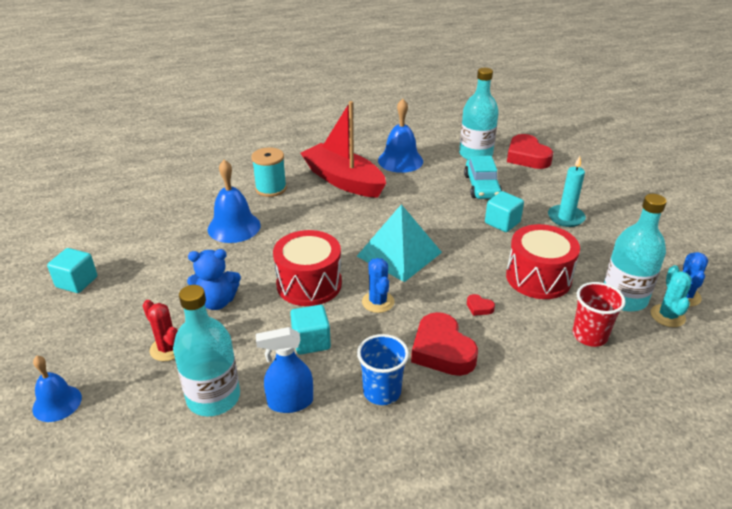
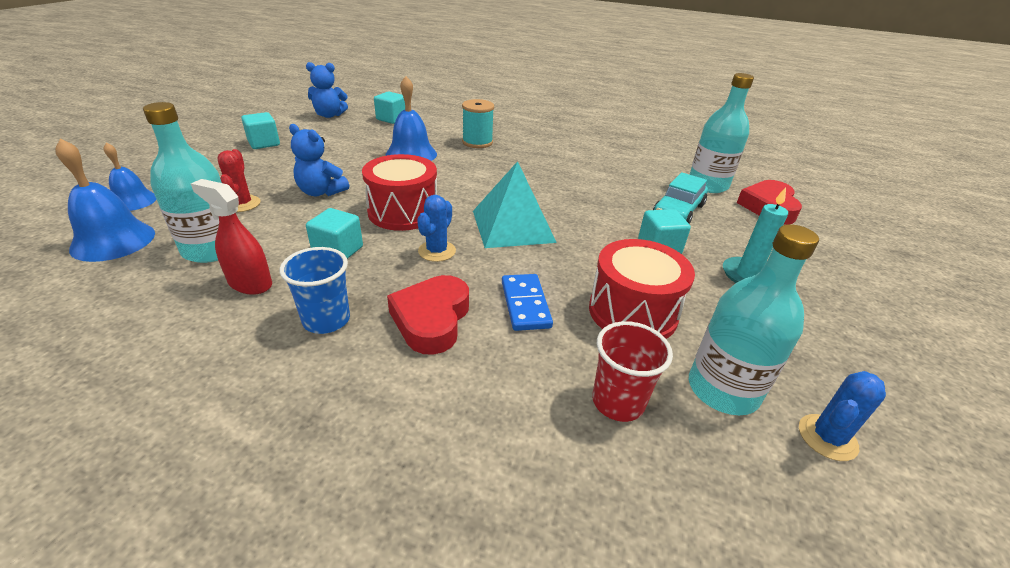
camera: 35 degrees right, 0 degrees up
blue spray bottle [256,327,313,413] -> red spray bottle [190,179,272,295]
red boat [300,101,386,198] -> none
blue bell [378,99,423,173] -> blue bell moved to [55,138,155,262]
red heart [467,294,495,316] -> blue domino [502,274,553,331]
turquoise cactus [650,265,692,327] -> none
none -> blue teddy bear [306,62,348,118]
none -> turquoise cube [374,91,405,124]

